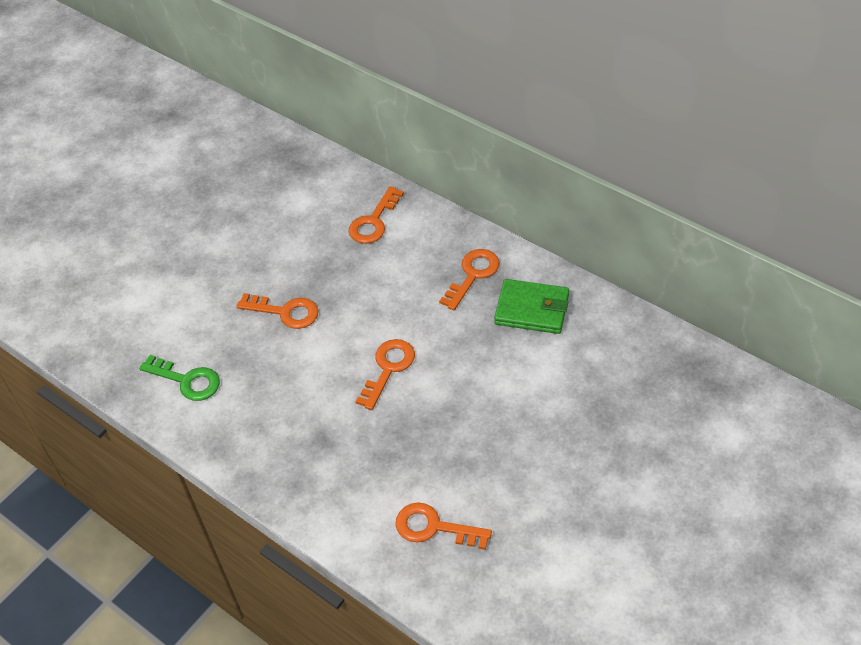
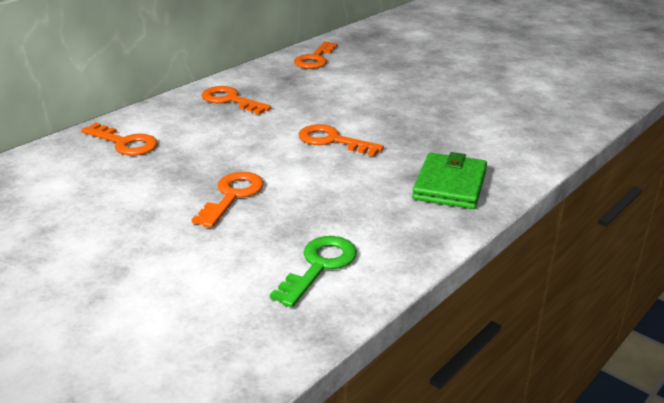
camera: 90 degrees left, 20 degrees down
orange key [396,502,492,550] -> orange key moved to [294,42,337,69]
green wallet [494,279,569,334] -> green wallet moved to [412,152,487,209]

